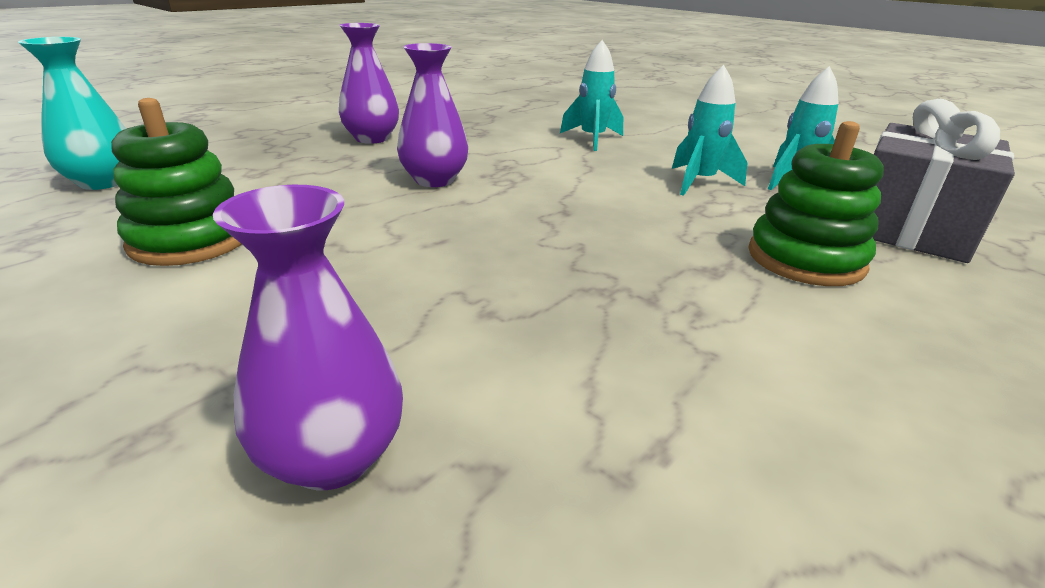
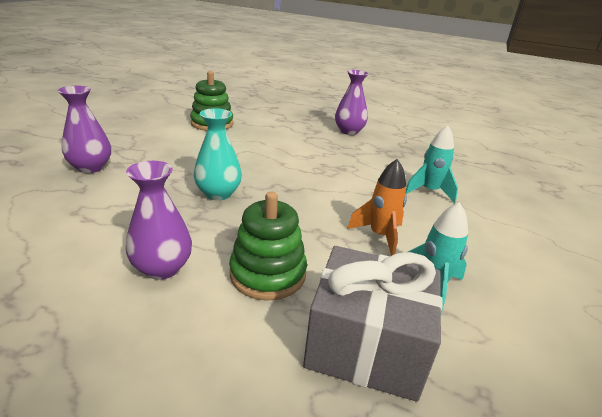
camera: 70 degrees right, 0 degrees up
turquoise vase [18,37,126,190] -> turquoise vase moved to [194,108,242,200]
purple vase [397,43,468,187] -> purple vase moved to [126,161,192,280]
turquoise rocket [672,65,748,196] -> orange rocket [347,159,407,256]

